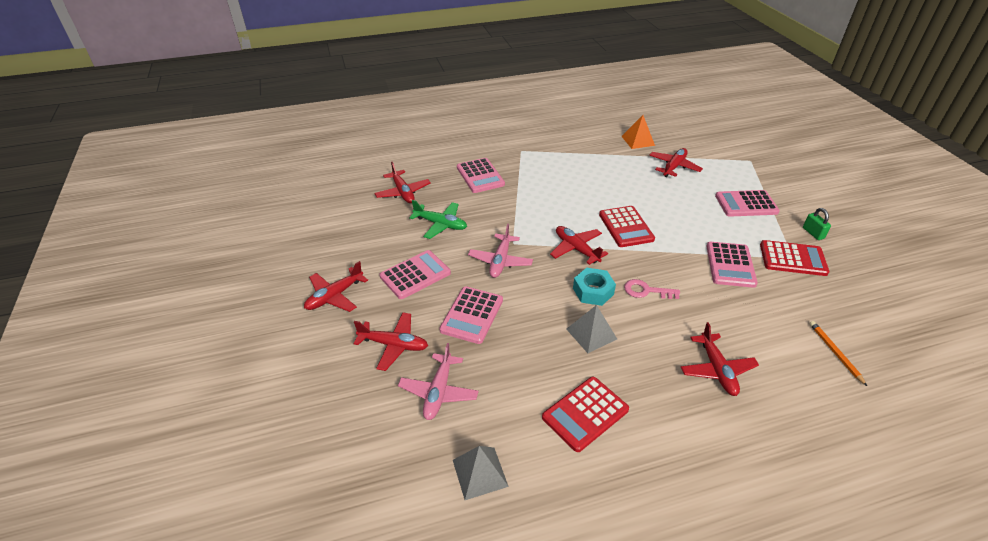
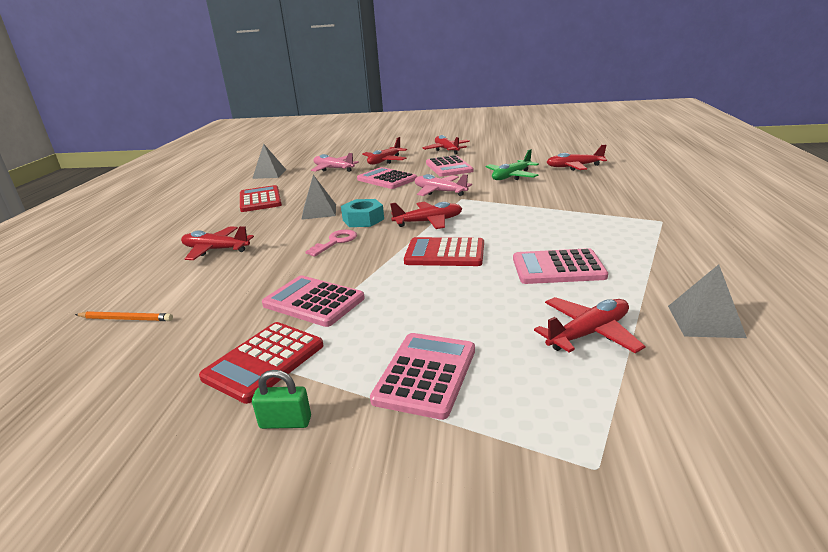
camera: 115 degrees right, 15 degrees down
pink calculator [457,158,505,193] -> pink calculator moved to [513,248,608,284]
orange pyramid [621,115,655,149] -> grey pyramid [668,264,747,338]
red plane [649,148,703,177] -> red plane turned 90 degrees counterclockwise [534,297,646,353]

